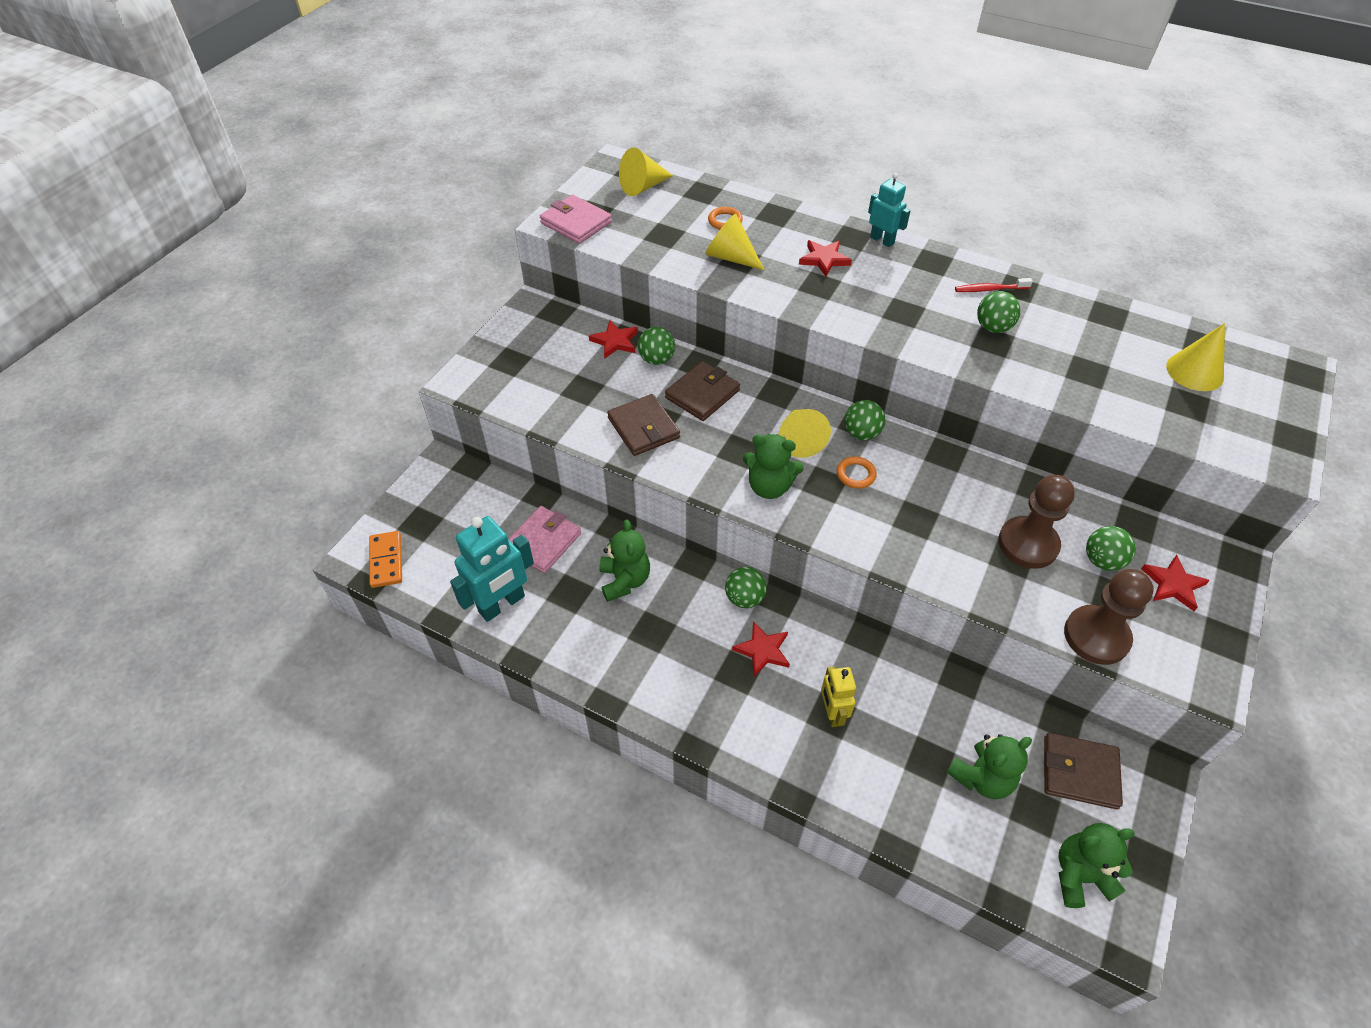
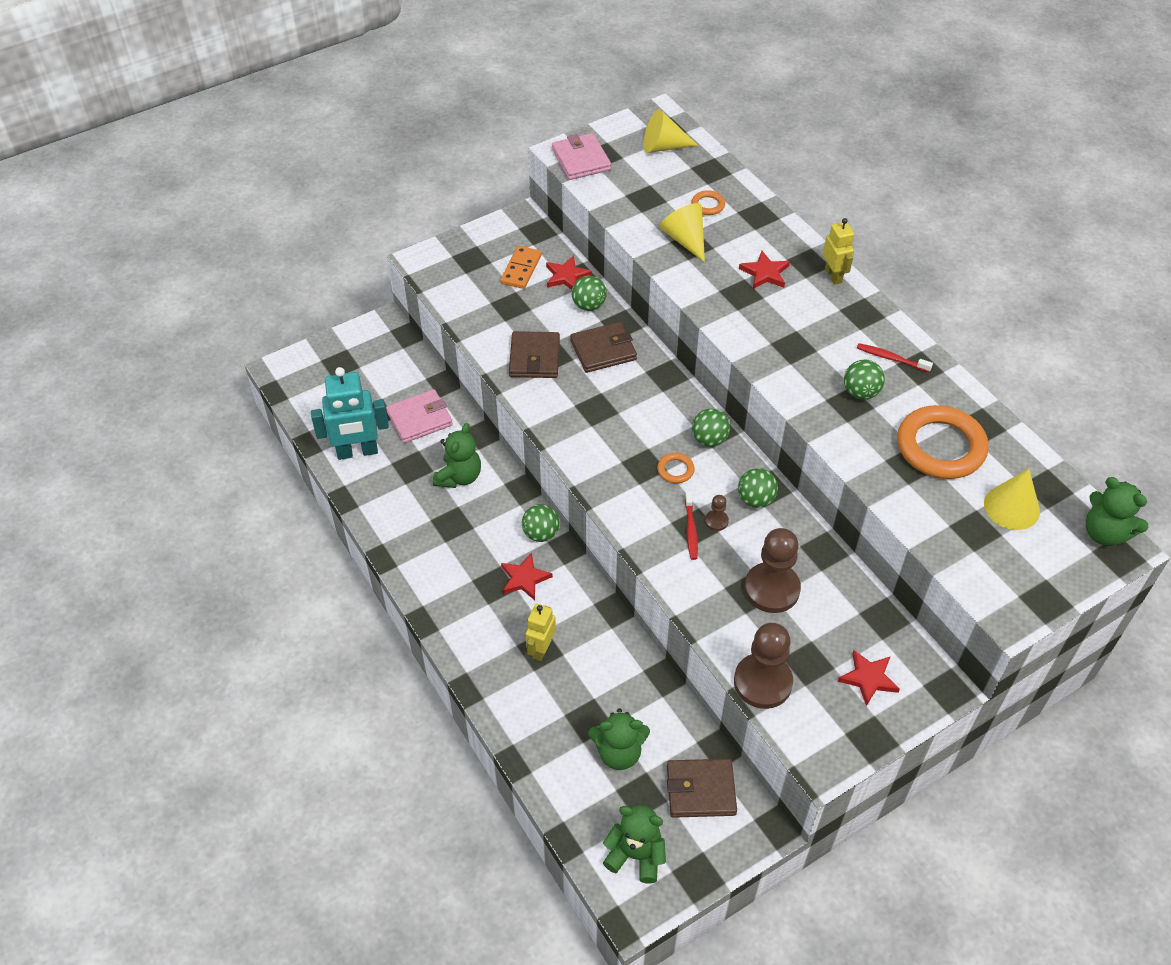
camera: 30 degrees right, 0 degrees up
orange domino [369,531,402,588] -> orange domino moved to [500,246,542,289]
green teddy bear [743,434,804,499] -> green teddy bear moved to [1086,477,1148,546]
yellow cone [779,409,831,458] -> none
turquoise robot [868,173,911,247] -> yellow robot [823,218,854,285]
brown wallet [1044,733,1123,809] -> brown wallet turned 45 degrees counterclockwise [667,759,737,818]
green ball [1086,526,1136,571] -> green ball moved to [738,468,778,508]
none -> red toothbrush [685,491,698,560]
none -> brown pawn [705,495,729,531]
none -> orange ring [897,405,989,479]

